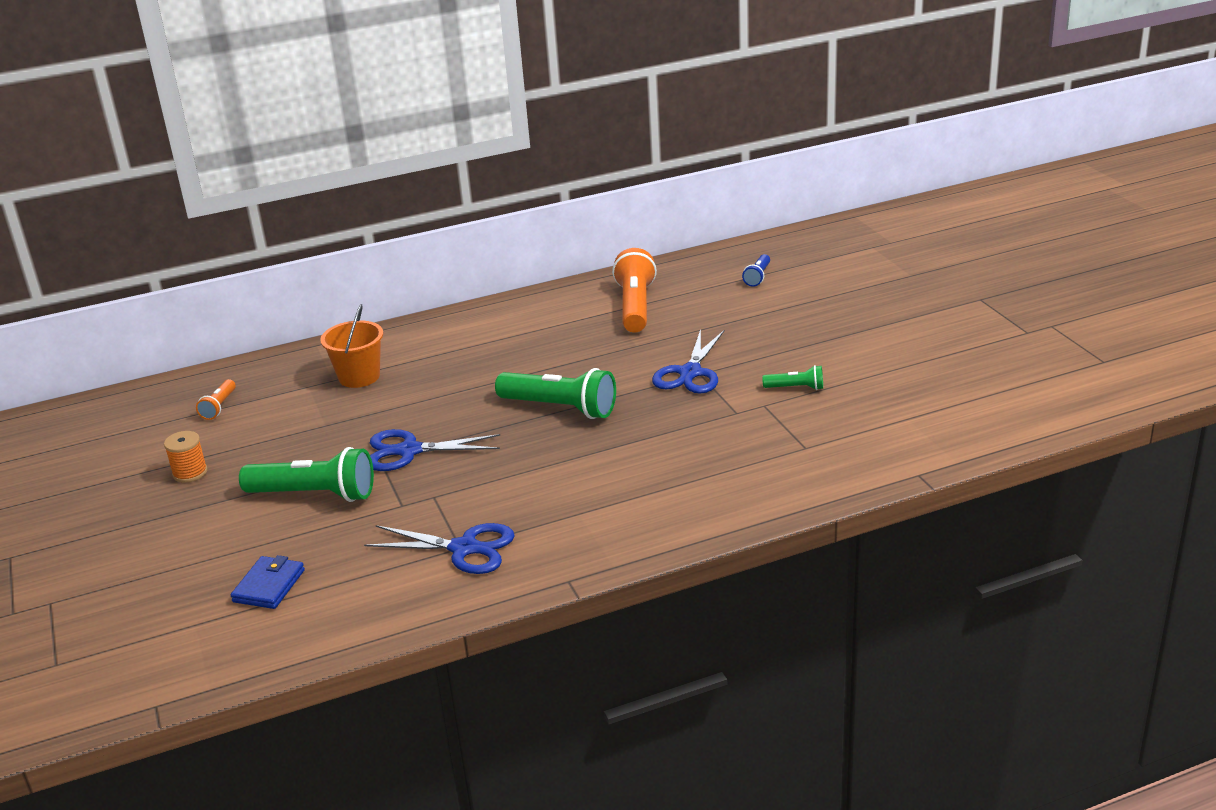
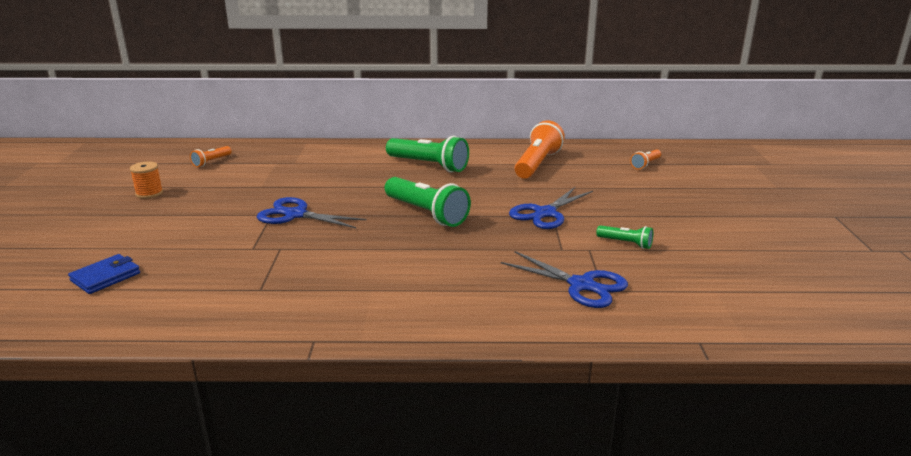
camera: 20 degrees right, 5 degrees down
green flashlight [239,447,374,502] -> green flashlight moved to [386,136,469,172]
orange bucket [320,304,383,388] -> none
blue scissors [364,523,515,574] -> blue scissors moved to [501,251,628,308]
blue flashlight [742,254,770,287] -> orange flashlight [630,149,661,169]

